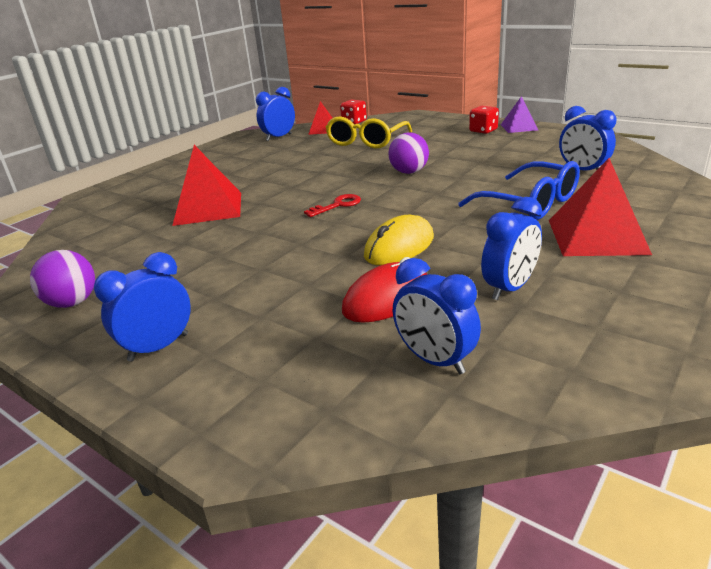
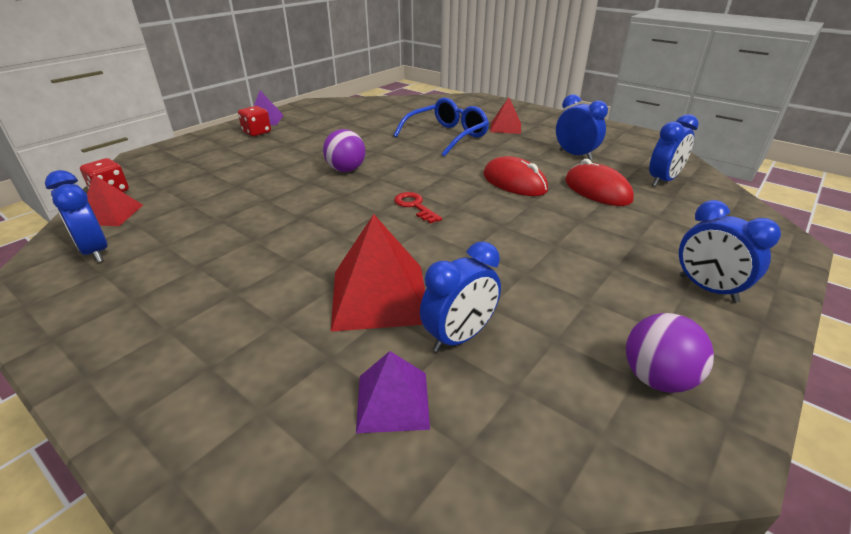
camera: 90 degrees left, 5 degrees up
yellow glasses [326,116,412,149] -> none
yellow mouse [364,215,434,265] -> red mouse [483,156,548,196]
red pyramid [549,158,652,256] -> red pyramid [490,97,521,134], size x0.59
blue clock [559,106,616,171] -> blue clock moved to [420,241,501,352]
none -> purple pyramid [356,351,430,433]

